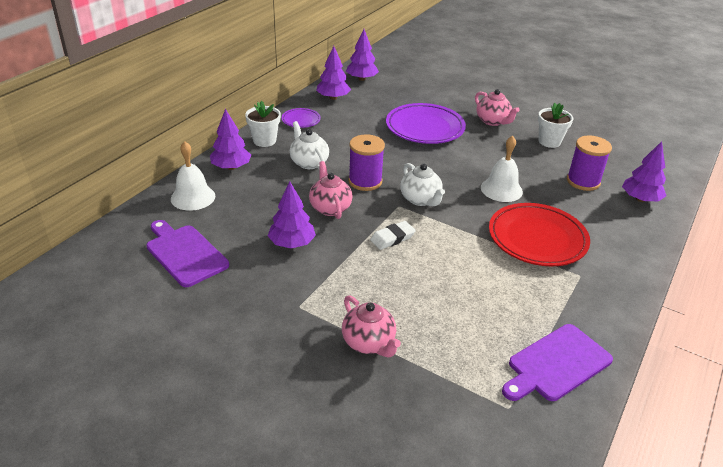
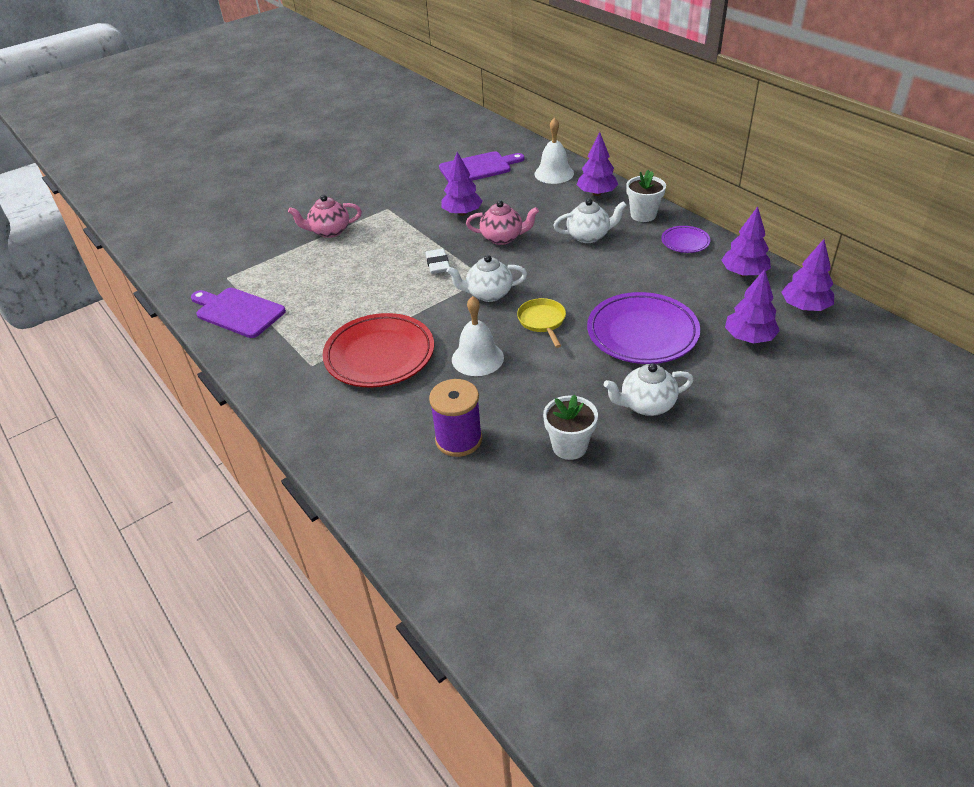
camera: 115 degrees right, 5 degrees up
purple spool [348,134,385,191] -> none
pink teapot [475,89,520,126] -> white teapot [604,363,693,416]
purple cutting board [502,324,613,401] -> purple cutting board turned 45 degrees counterclockwise [191,288,286,338]
purple tree [622,141,666,202] -> purple tree moved to [725,269,780,343]
none -> yellow pan [517,298,566,348]

